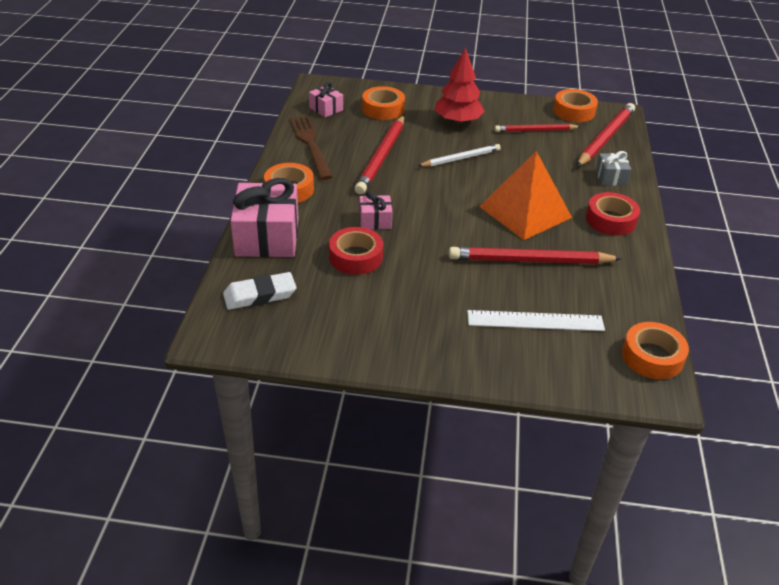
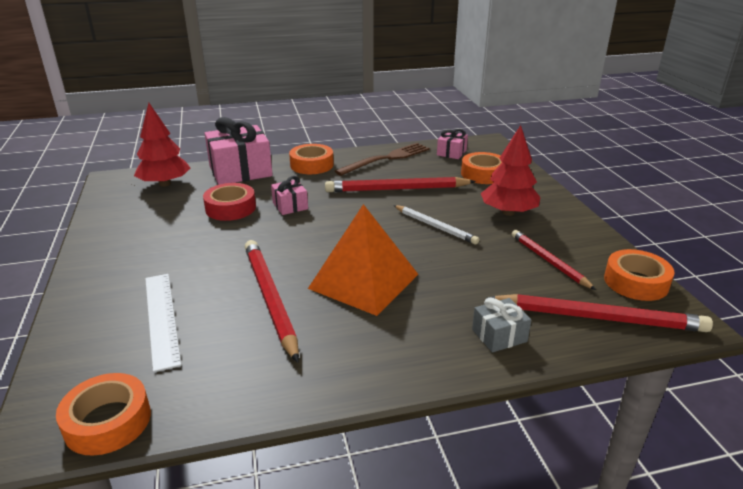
camera: 70 degrees right, 10 degrees down
white eraser [223,272,296,310] -> red tree [134,103,190,187]
red tape [586,192,640,236] -> none

